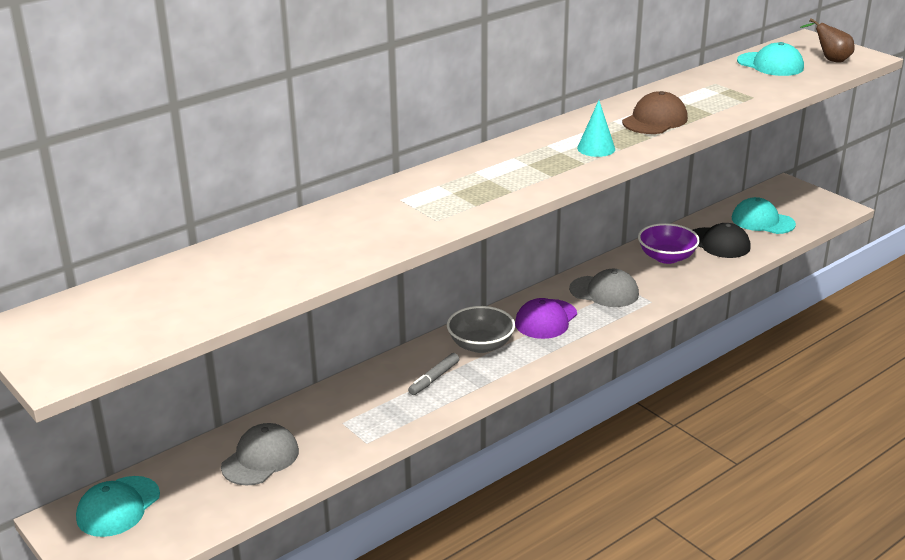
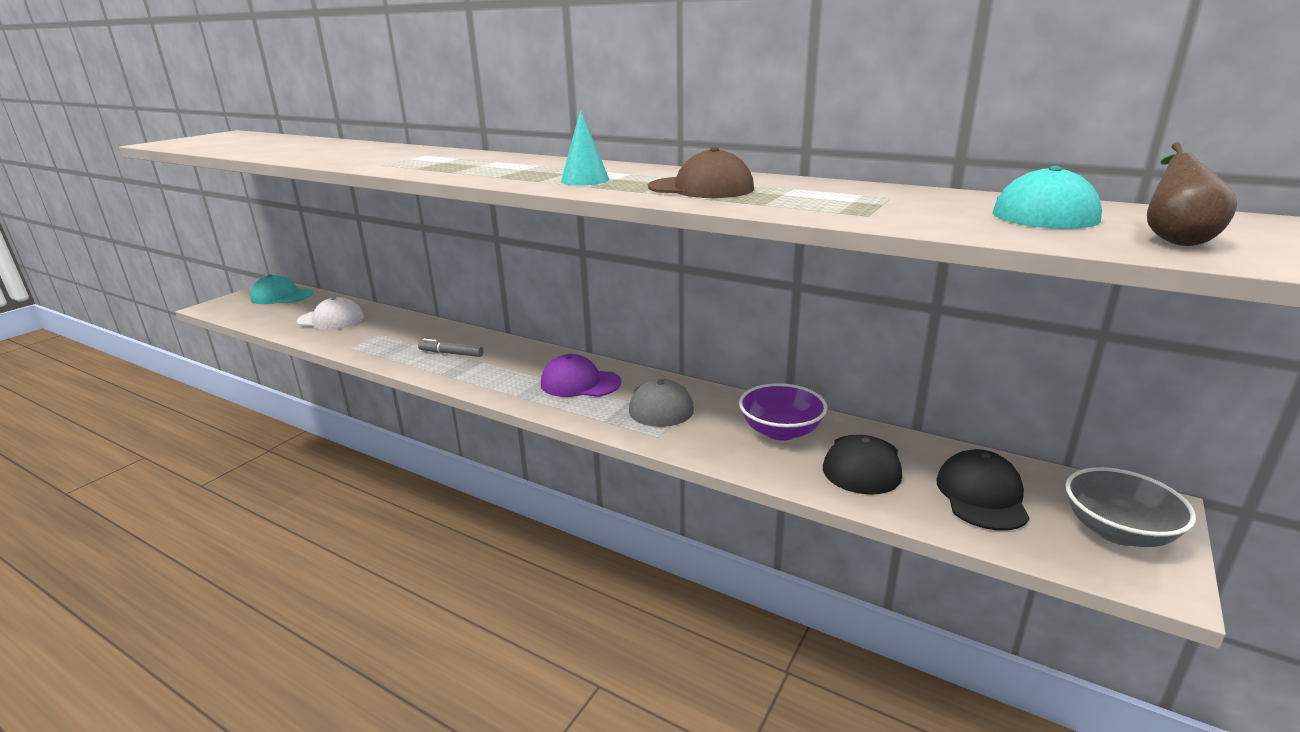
camera: 70 degrees right, 5 degrees down
grey cap [221,423,299,486] -> white cap [297,297,364,330]
grey bowl [447,306,515,353] -> grey bowl moved to [1065,467,1196,547]
turquoise cap [732,197,796,234] -> black cap [936,449,1029,531]

